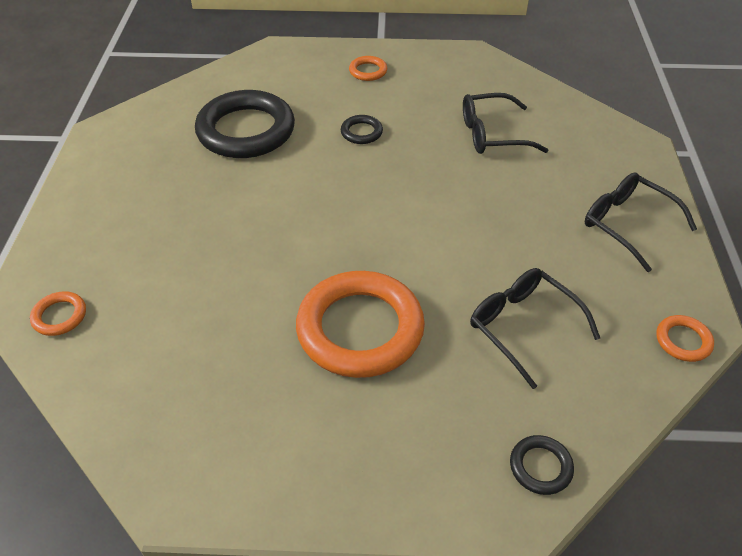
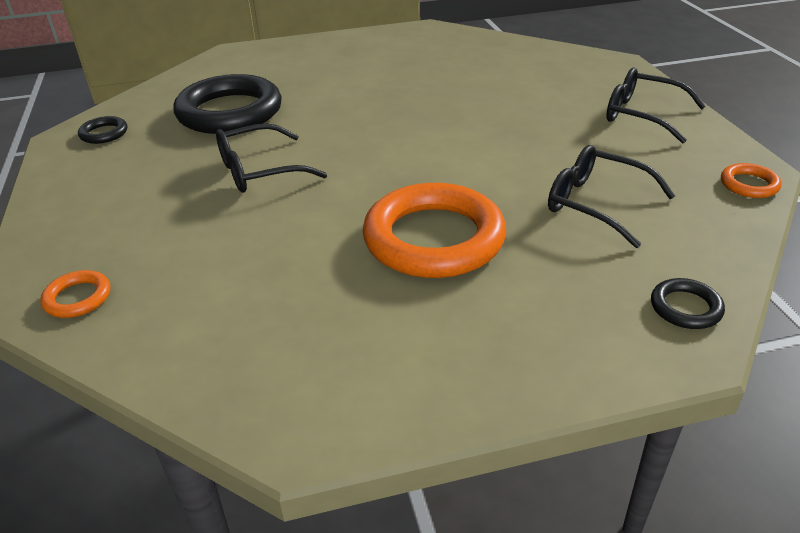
camera: 15 degrees left, 10 degrees down
black ring [341,115,383,144] -> black ring moved to [78,116,127,144]
orange ring [349,56,387,81] -> none
black glasses [463,93,548,154] -> black glasses moved to [216,123,327,193]

